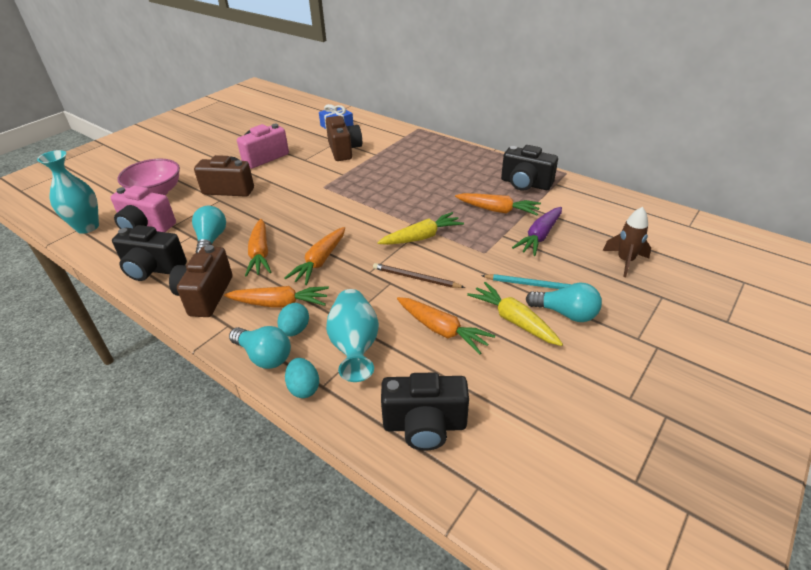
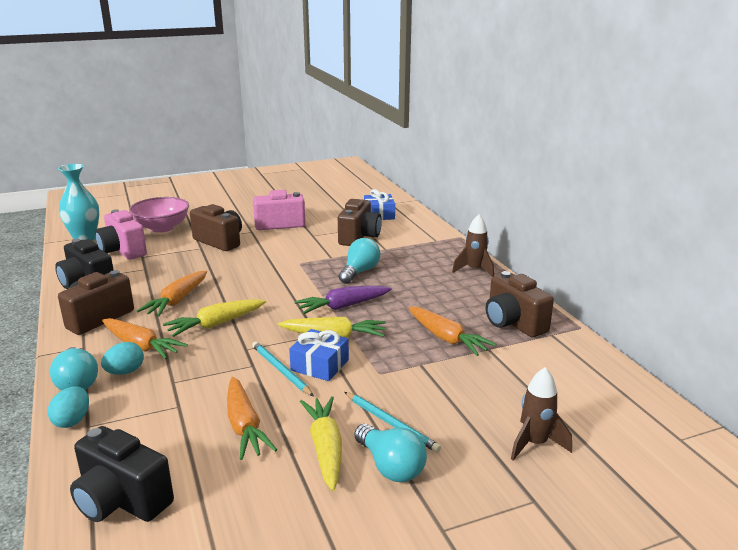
camera: 30 degrees right, 15 degrees down
turquoise light bulb [192,206,226,253] -> turquoise light bulb moved to [339,238,380,284]
orange carrot [285,227,345,285] -> yellow carrot [163,299,266,337]
turquoise vase [326,289,379,382] -> none
brown pencil [373,263,465,288] -> turquoise pencil [252,341,314,396]
black camera [501,145,558,191] -> brown camera [486,271,554,337]
purple carrot [512,207,562,256] -> purple carrot moved to [295,286,392,314]
none -> blue gift [289,329,349,381]
none -> brown rocket [452,214,494,277]

